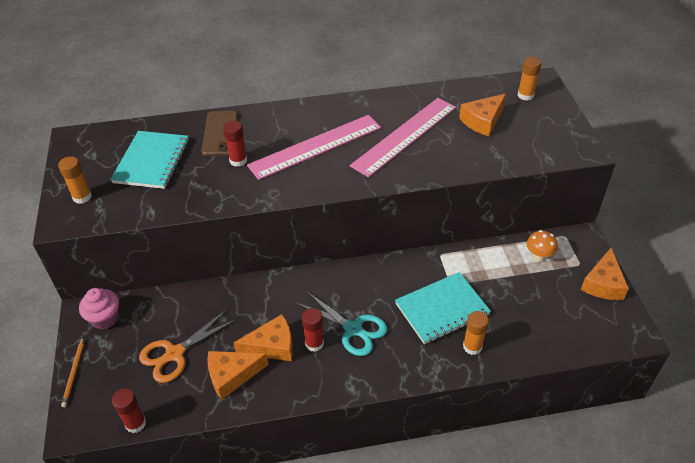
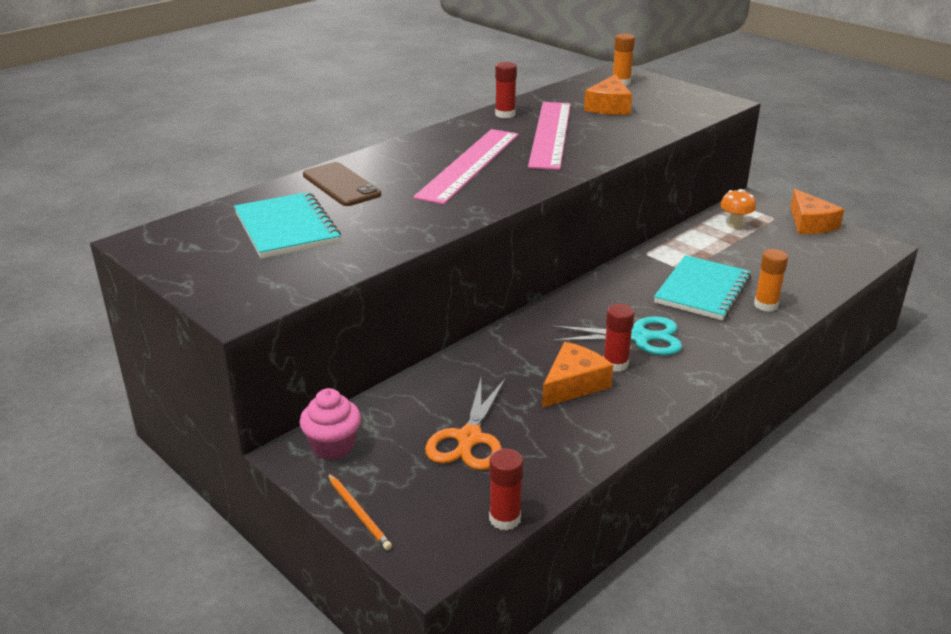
camera: 35 degrees left, 15 degrees down
orange glue stick [58,156,92,204] -> none
orange cheese [207,351,269,400] -> none
red glue stick [223,120,247,167] -> red glue stick moved to [495,62,517,118]

